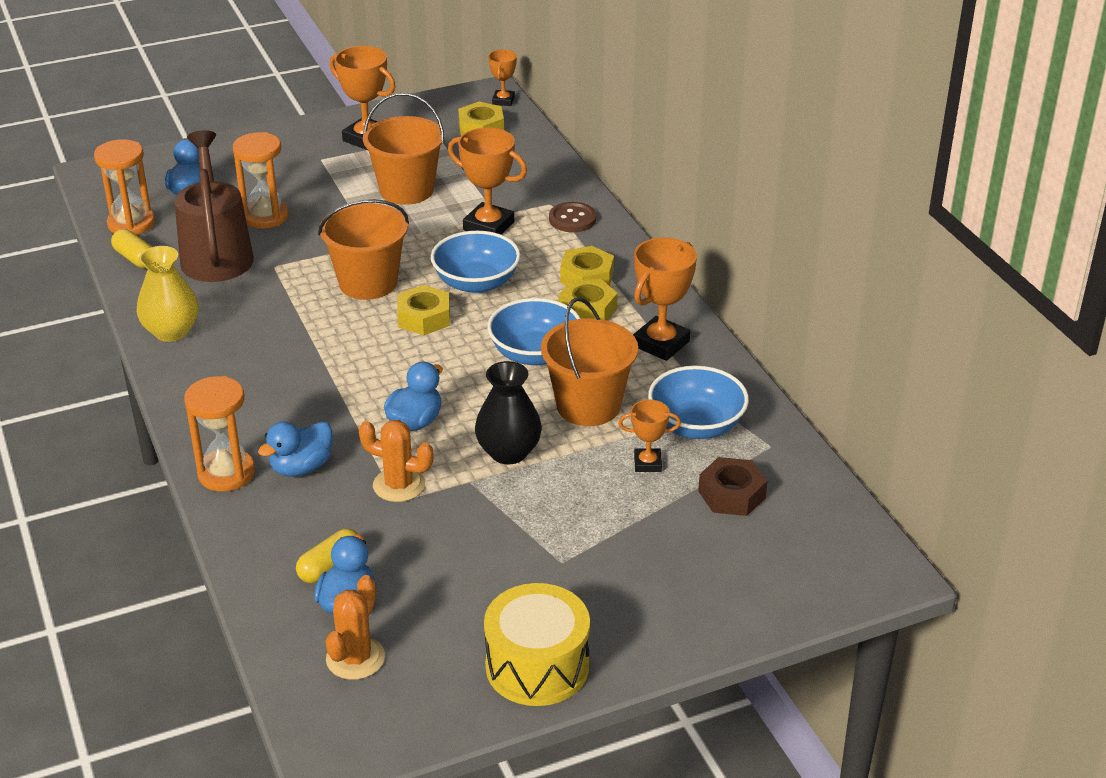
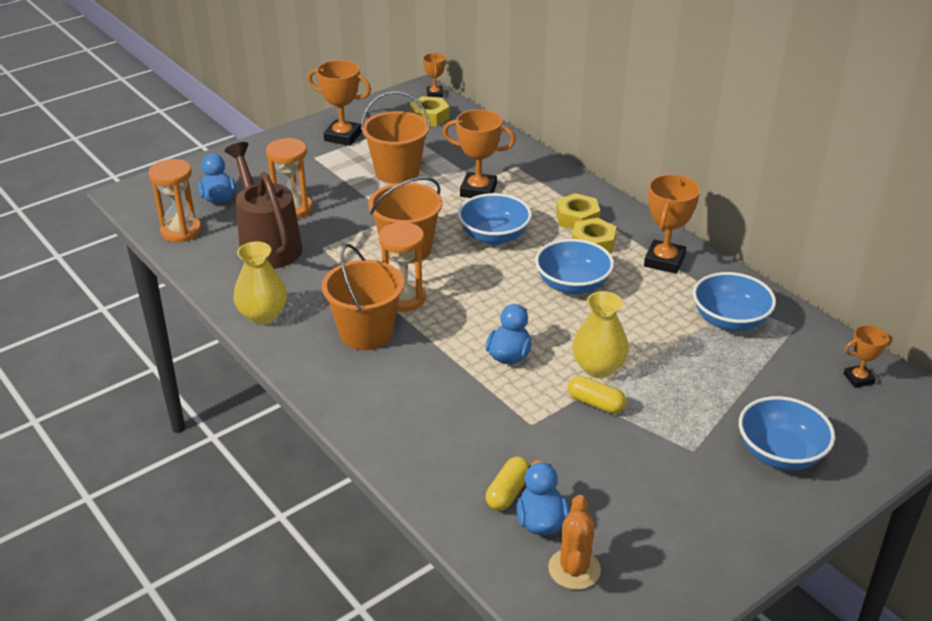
camera: 15 degrees left, 0 degrees up
yellow capsule [111,229,152,268] -> yellow capsule moved to [568,376,626,414]
orange hourglass [184,376,255,492] -> orange hourglass moved to [379,222,426,312]
blue duck [258,422,332,477] -> none
orange cactus [359,420,434,502] -> none
yellow nut [397,285,450,335] -> none
black vase [475,361,542,465] -> yellow vase [572,291,629,378]
yellow drum [484,583,590,706] -> none
orange bucket [541,297,638,426] -> orange bucket moved to [322,244,404,350]
brown button [549,202,596,232] -> none
orange trophy [619,400,681,472] -> orange trophy moved to [844,325,893,388]
brown nut [698,457,767,516] -> none
none -> blue bowl [739,396,835,470]

